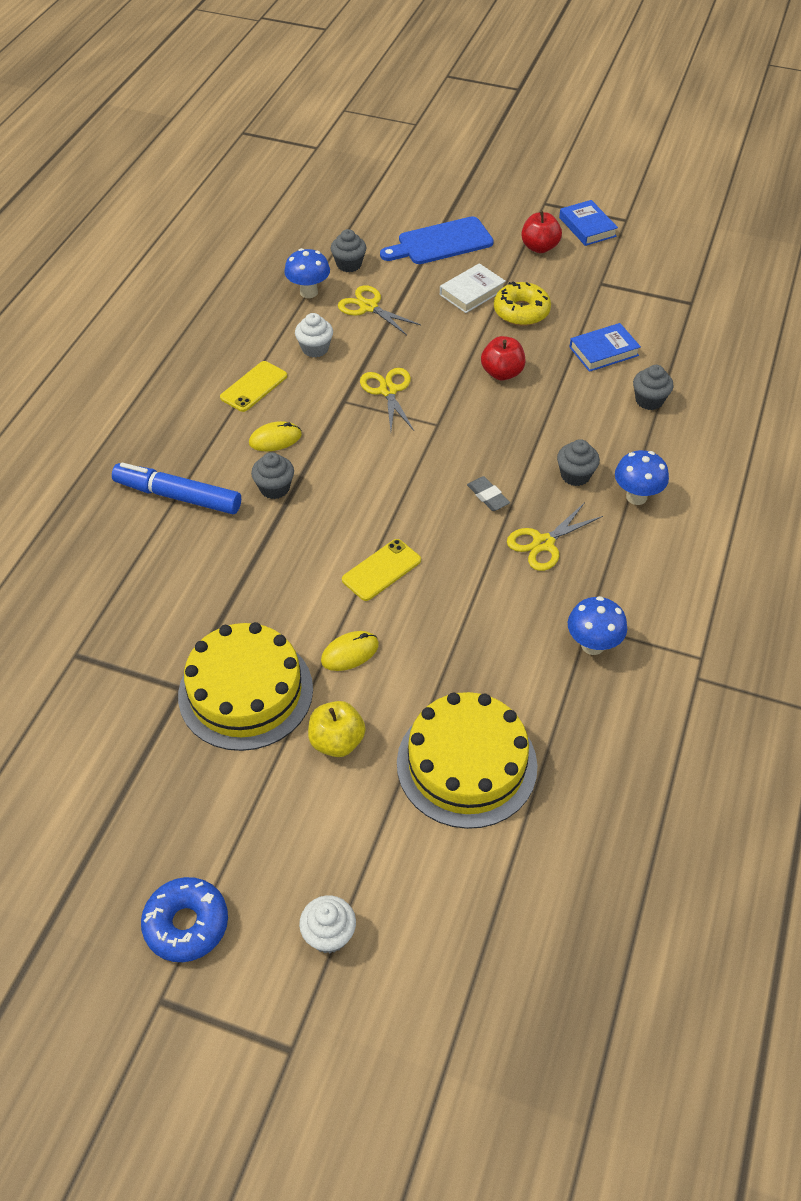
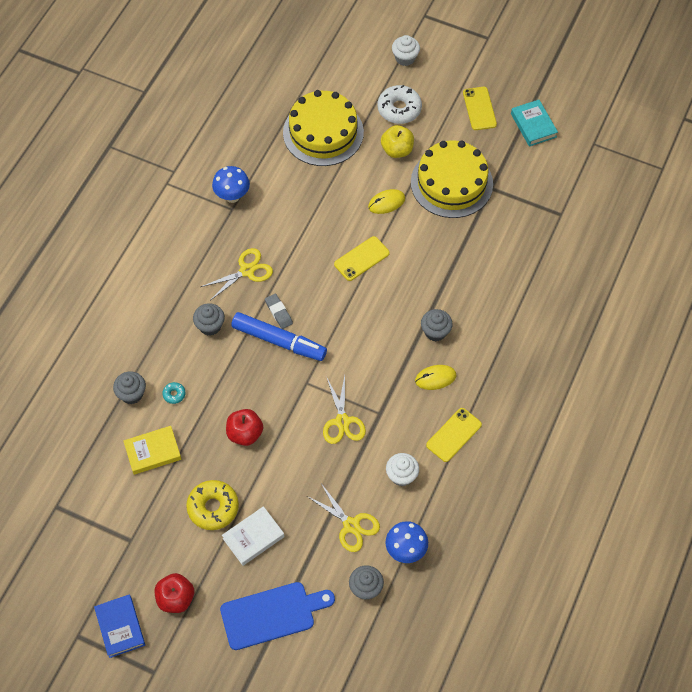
camera: 175 degrees left, 10 degrees up
blue marker [112,462,241,514] -> blue marker moved to [231,312,327,361]
blue donut [141,877,228,962] -> none
blue book [569,323,641,372] -> yellow book [124,426,181,475]
blue mushroom [615,450,669,505] -> none
none -> turquoise donut [162,382,186,404]
none -> white donut [378,85,422,124]
none -> yellow phone [463,87,497,130]
none -> turquoise book [511,100,558,147]

